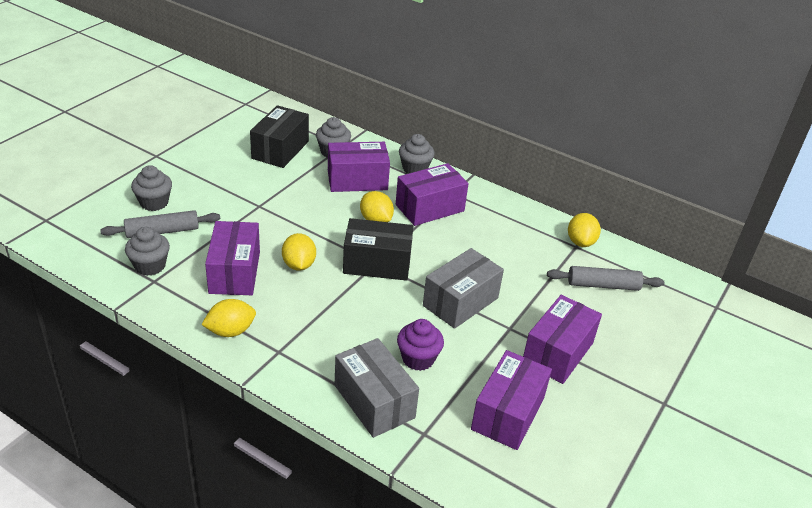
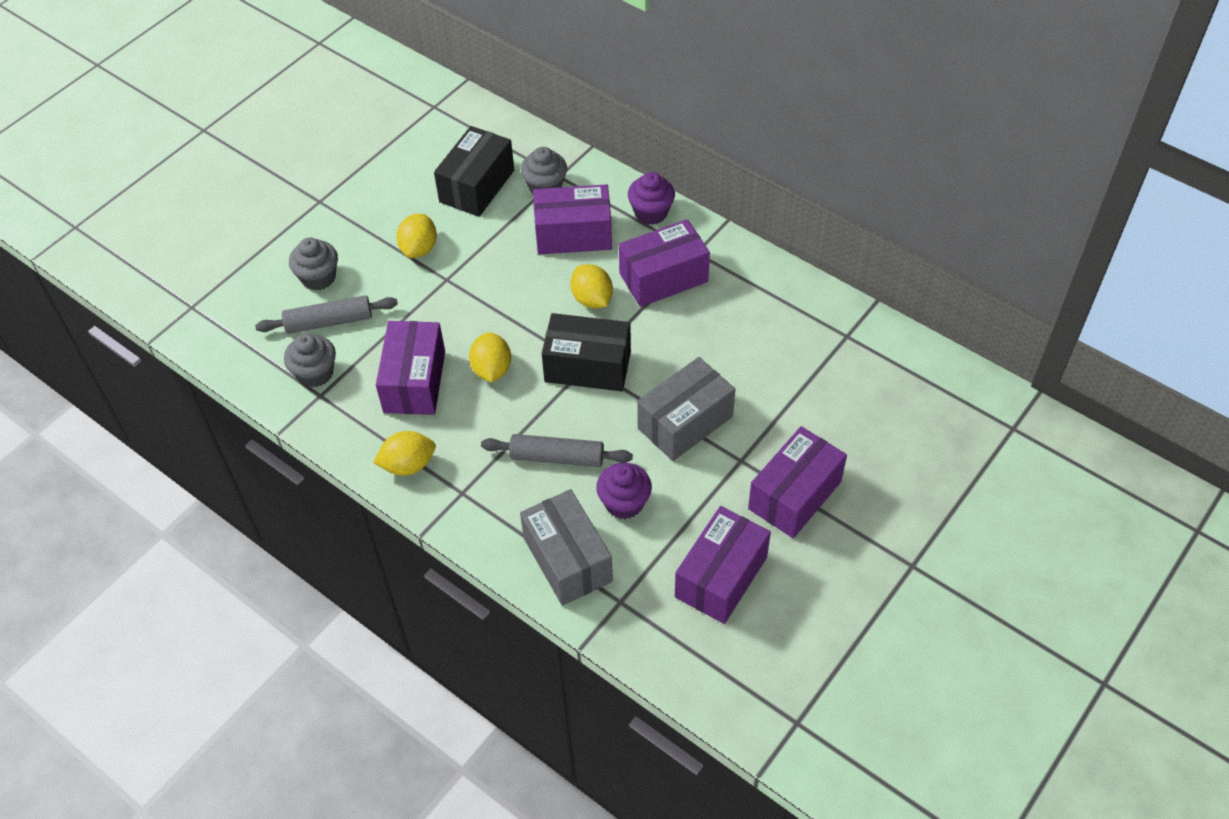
camera: 10 degrees right, 15 degrees up
grey cupcake [399,134,435,174] -> purple cupcake [628,172,675,225]
grey rolling pin [547,266,664,291] -> grey rolling pin moved to [481,434,633,467]
yellow lemon [568,213,601,247] -> yellow lemon moved to [396,214,437,258]

